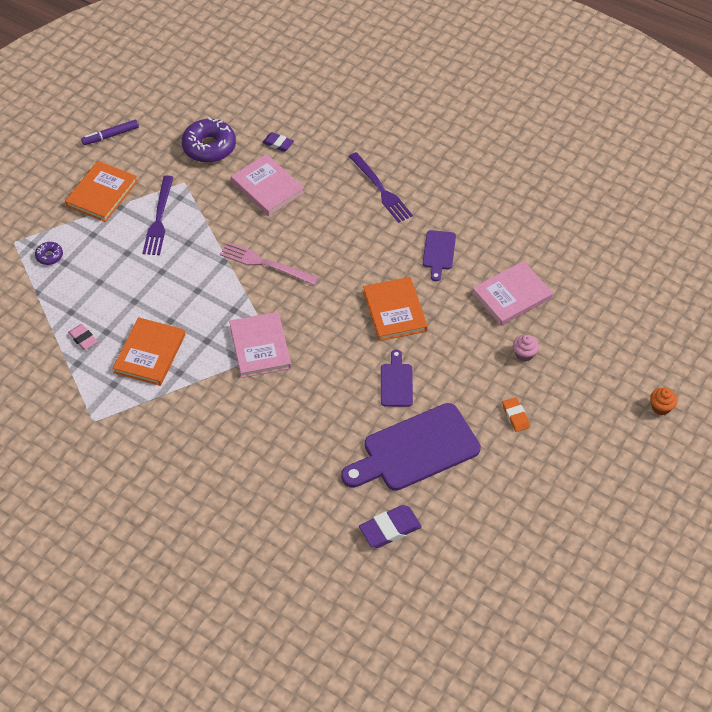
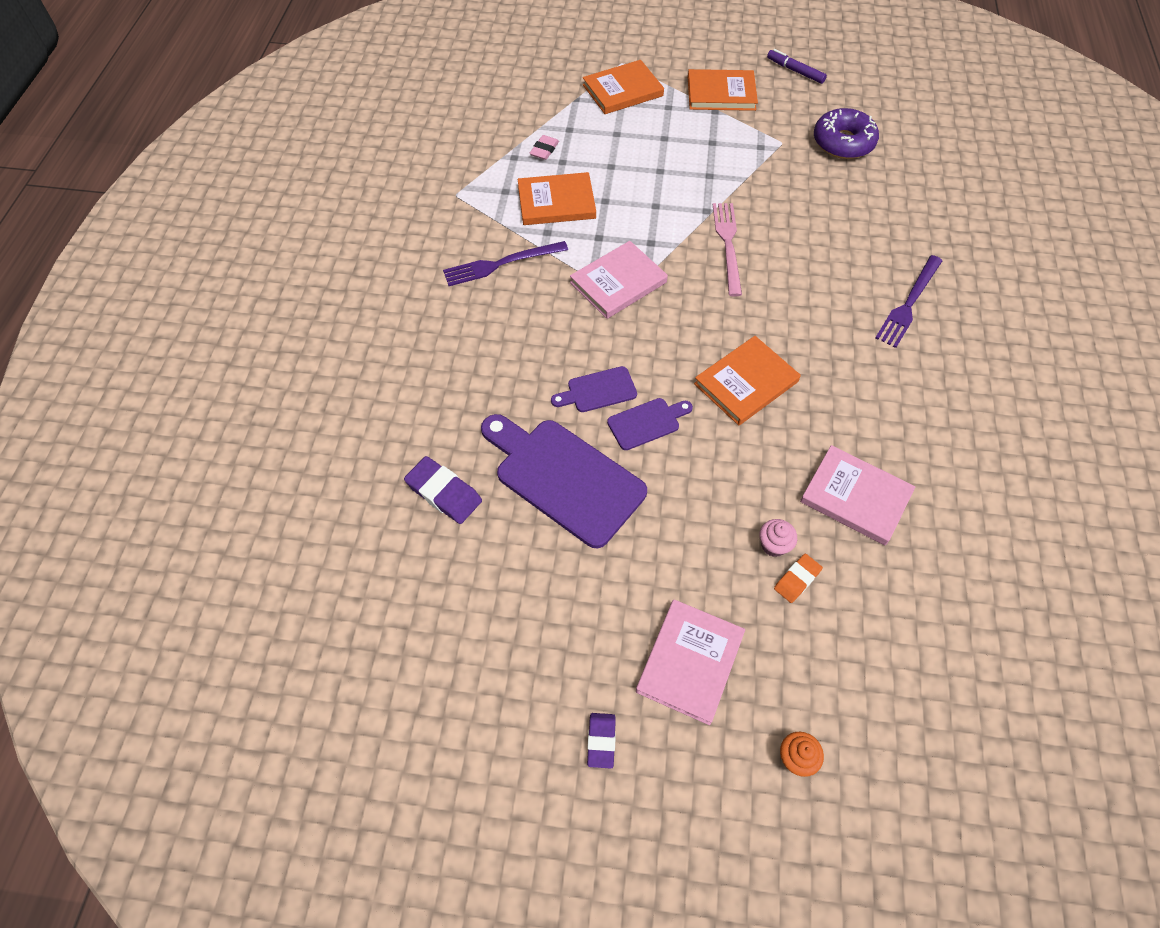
camera: 65 degrees right, 5 degrees up
purple donut [35,242,63,265] -> orange book [583,60,664,114]
purple fork [143,176,174,255] -> purple fork moved to [443,241,568,286]
pink book [231,154,305,216] -> pink book moved to [636,599,745,725]
purple eraser [262,132,294,152] -> purple eraser moved to [587,713,616,768]
purple cutting board [423,230,456,281] -> purple cutting board moved to [551,366,637,412]
orange eraser [502,397,530,432] -> orange eraser moved to [774,554,823,603]

